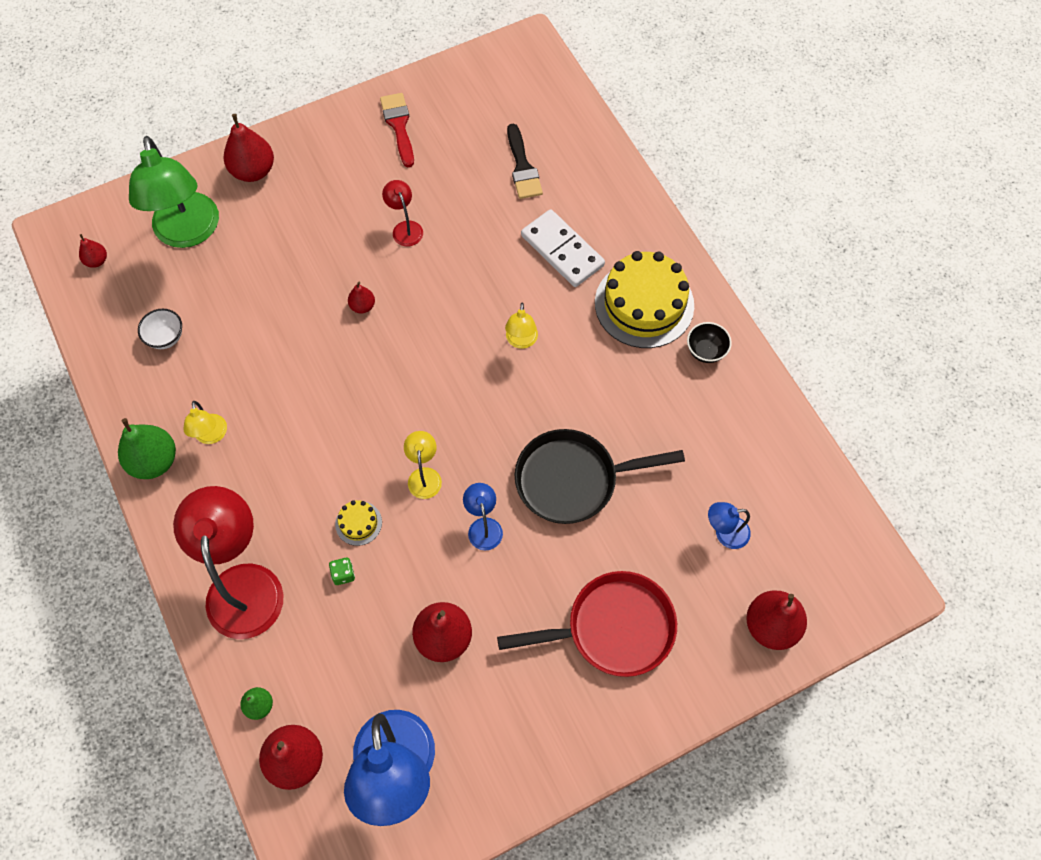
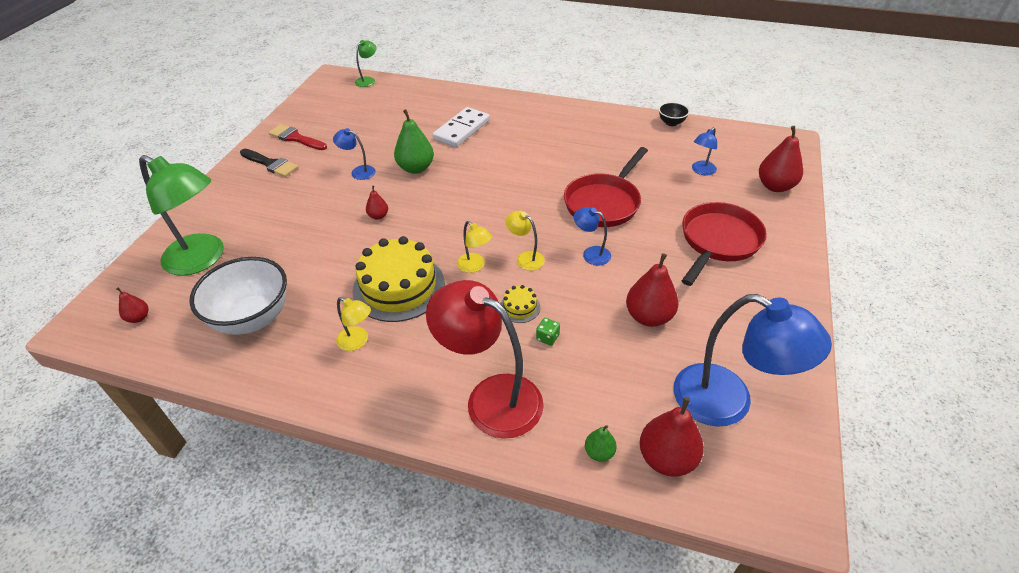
camera: 45 degrees left, 20 degrees down
green pear [118,418,176,479] -> green pear moved to [394,109,434,174]
white bowl [138,309,182,349] -> white bowl [189,257,287,335], size x2.16
red pear [224,114,274,182] -> none
red lamp [382,180,423,247] -> blue lamp [333,128,376,180]
yellow lamp [505,303,538,349] -> yellow lamp moved to [457,221,492,273]
black brush [507,123,543,199] -> black brush moved to [240,149,298,177]
black pan [515,429,685,524] -> red pan [564,147,648,227]
white domino [521,209,605,287] -> white domino turned 60 degrees counterclockwise [432,107,490,147]
yellow cake [595,251,694,348] -> yellow cake moved to [353,236,445,322]
black bowl [687,322,732,363] -> black bowl moved to [659,102,690,126]
none -> green lamp [355,40,377,87]

